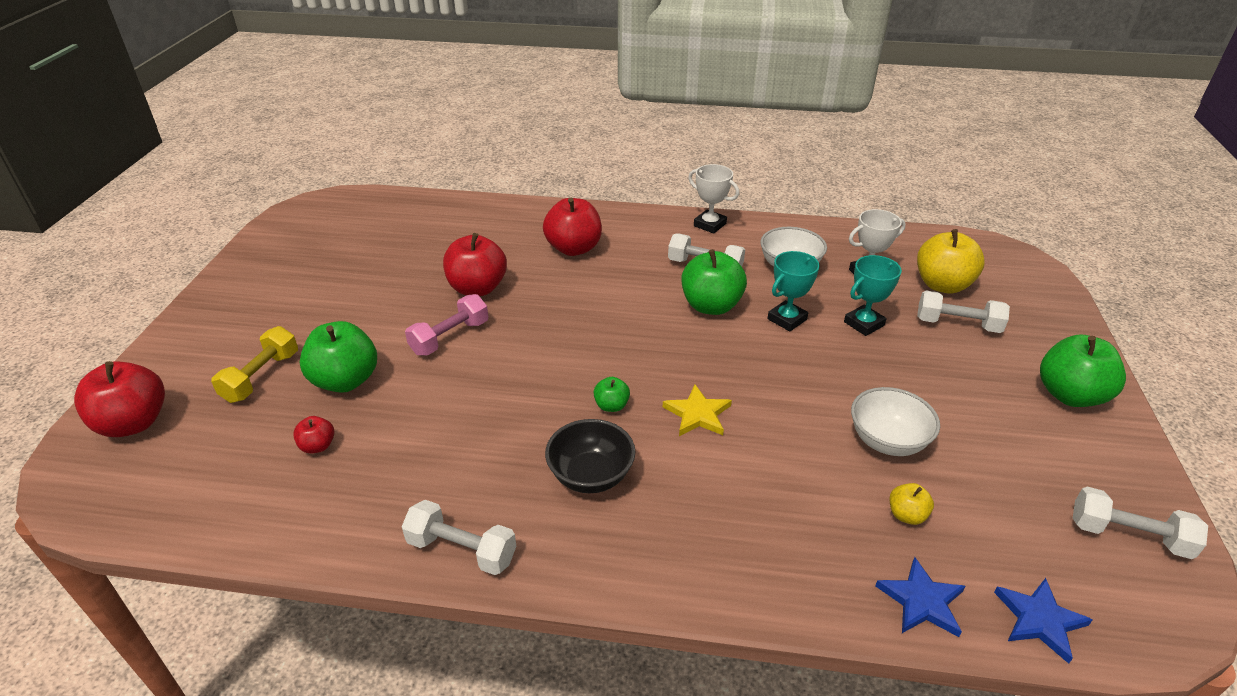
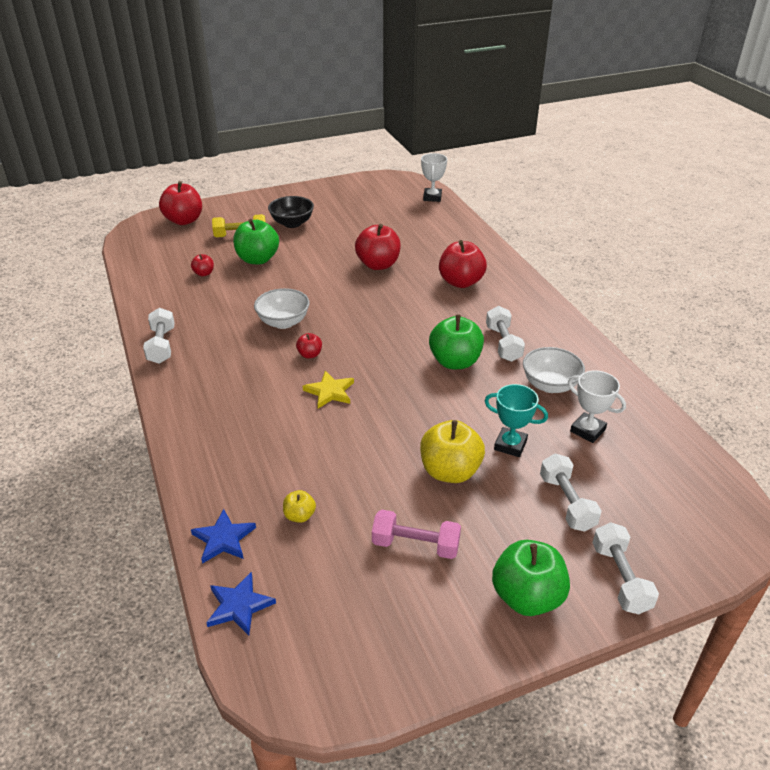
camera: 60 degrees right, 0 degrees up
pink dumbbell [405,294,489,355] -> pink dumbbell moved to [372,510,461,559]
black bowl [545,419,635,493] -> black bowl moved to [268,196,314,228]
green apple [594,377,630,412] -> red apple [296,333,322,358]
white trophy [688,164,739,234] -> white trophy moved to [421,153,447,202]
turquoise trophy [767,251,820,332] -> none
white bowl [851,387,940,456] -> white bowl moved to [254,288,310,329]
yellow apple [917,229,985,294] -> yellow apple moved to [420,420,485,483]
white dumbbell [1073,486,1208,559] -> white dumbbell moved to [592,522,659,614]

